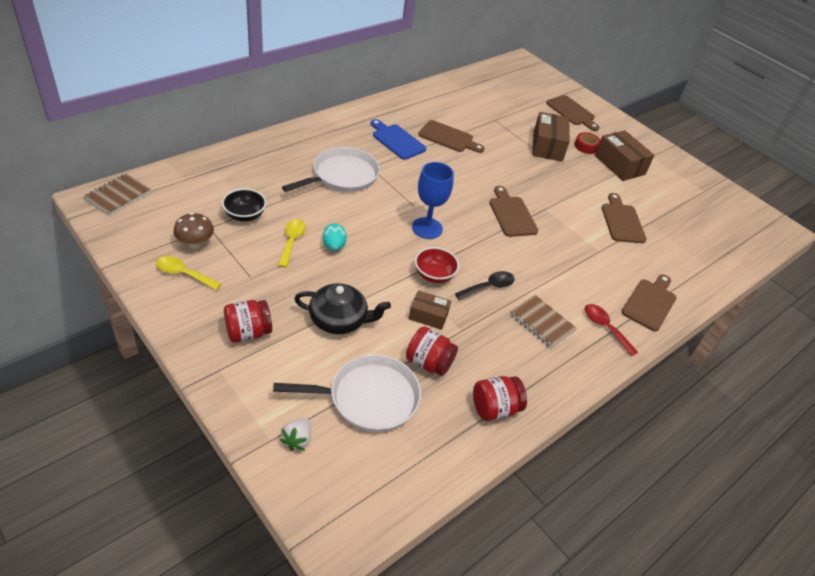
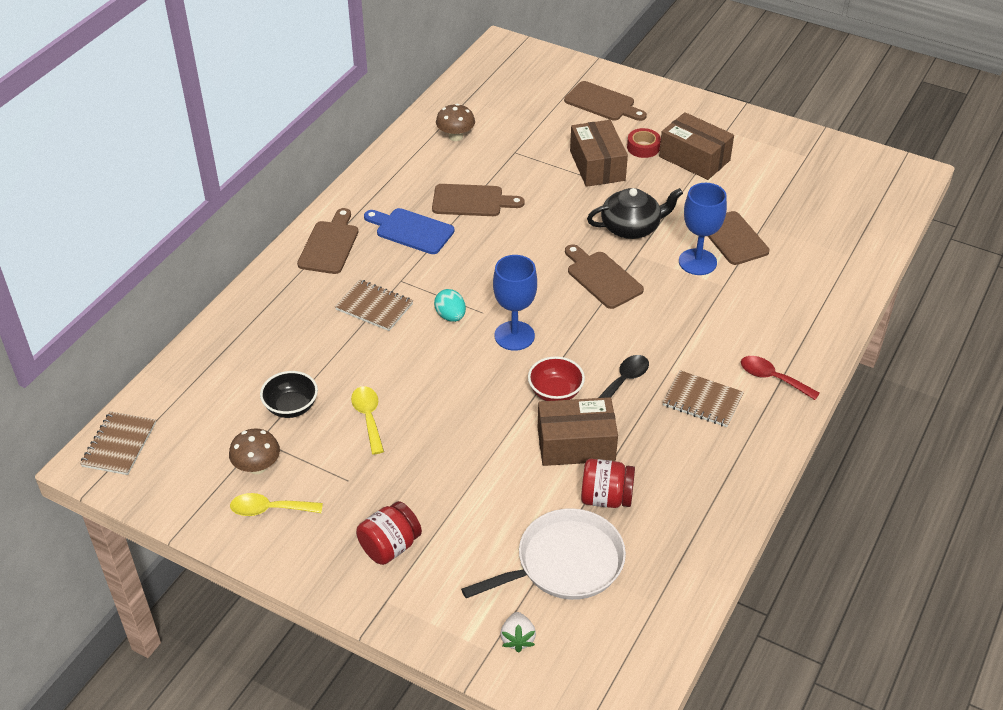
camera: 15 degrees left, 0 degrees up
white pan [282,147,380,192] -> brown notebook [335,280,413,331]
black teapot [294,283,391,334] -> black teapot moved to [587,188,683,239]
turquoise egg [322,223,347,251] -> turquoise egg moved to [434,289,466,322]
brown box [409,290,451,330] -> brown box [538,397,618,466], size x1.68
red jar [473,376,527,421] -> none
brown cutting board [621,274,676,331] -> brown cutting board moved to [297,208,358,274]
none -> brown mushroom [436,104,475,141]
none -> blue goblet [679,183,727,275]

